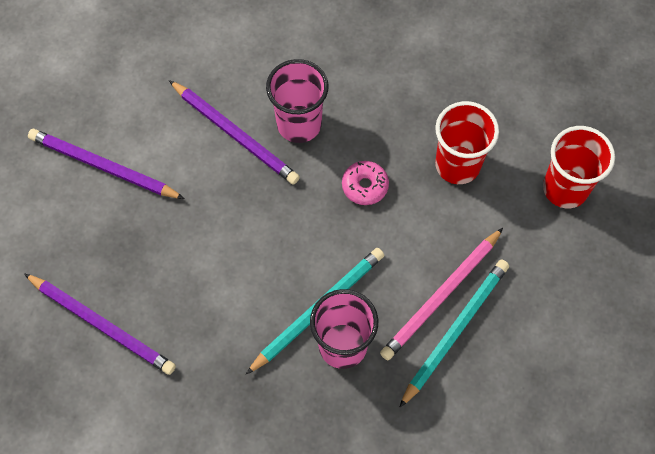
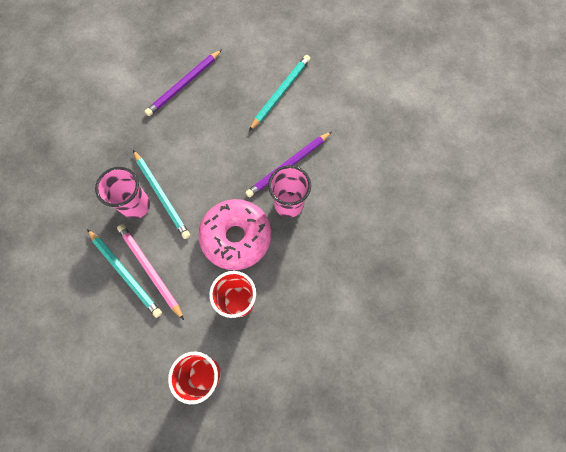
camera: 100 degrees right, 5 degrees up
purple pencil [28,129,185,199] -> turquoise pencil [249,55,310,131]
pink donut [342,161,389,205] -> pink donut [198,199,271,270], size x2.29

